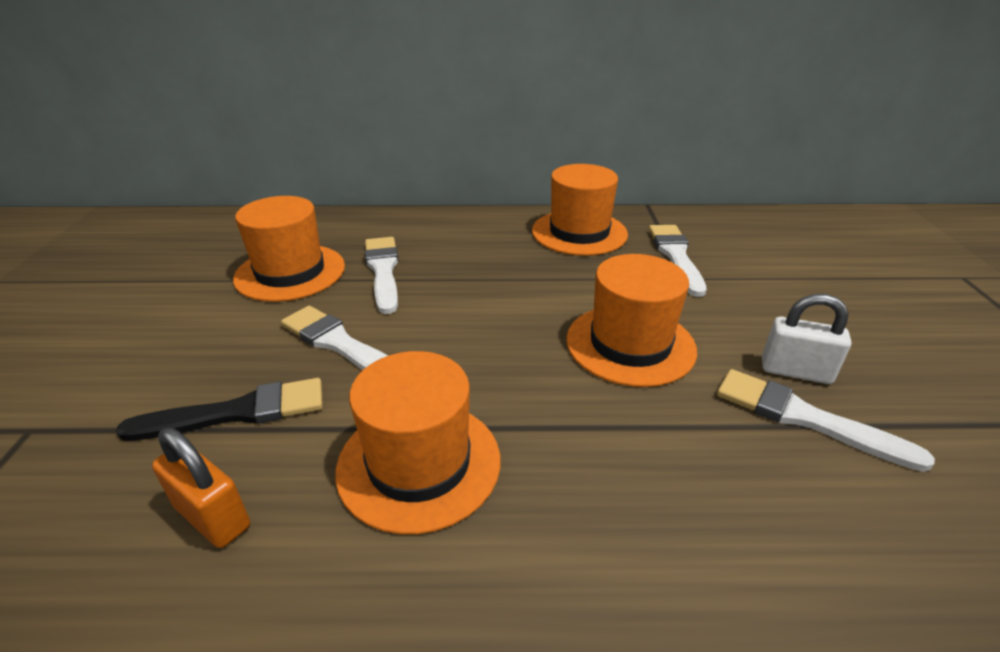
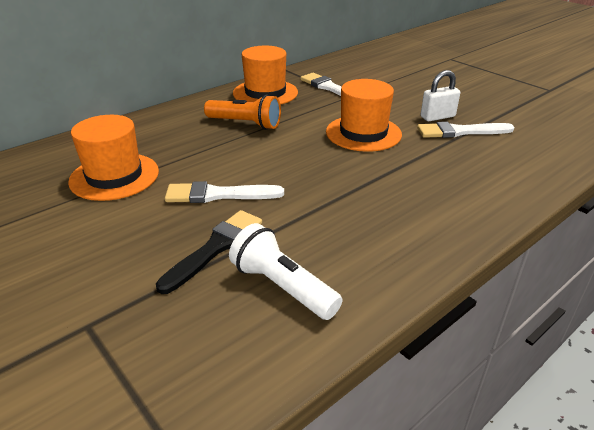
camera: 40 degrees left, 0 degrees up
orange padlock [152,428,250,548] -> white flashlight [229,223,342,320]
orange hat [335,351,500,535] -> none
white brush [365,237,399,314] -> none
none -> orange flashlight [204,94,281,130]

